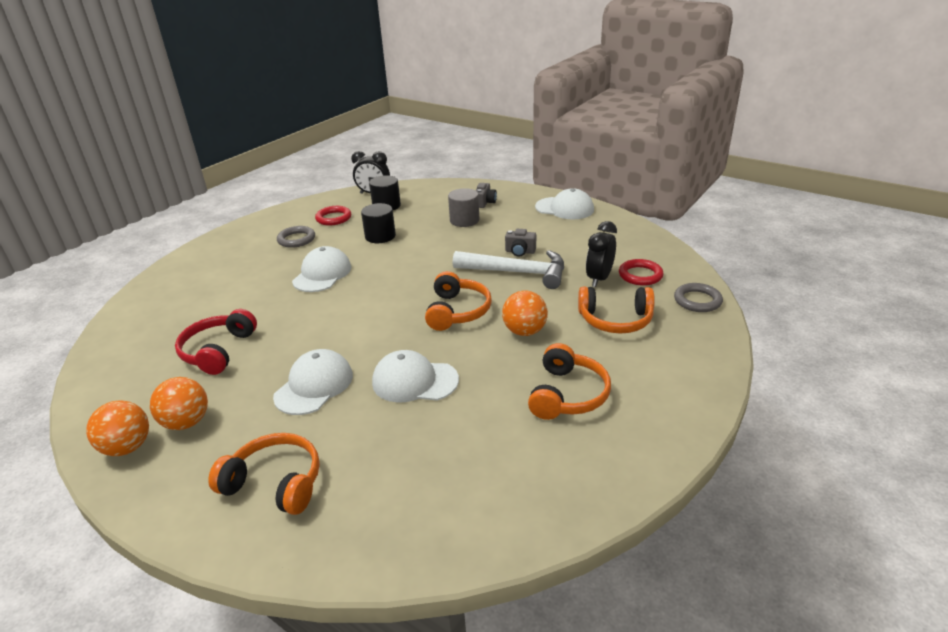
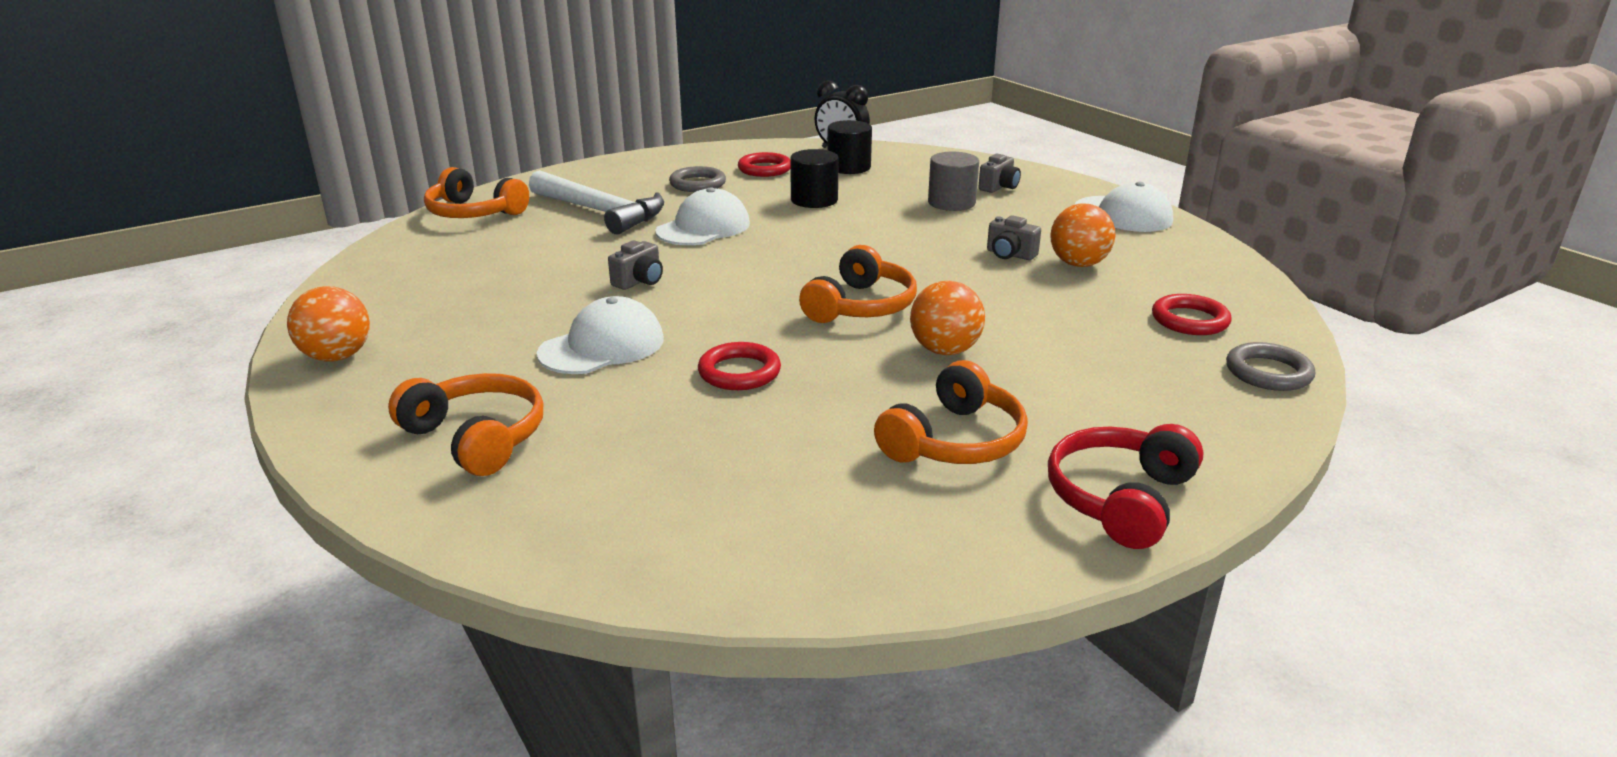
camera: 20 degrees right, 5 degrees down
orange ball [150,377,208,430] -> orange ball moved to [1050,203,1115,267]
red headphones [175,309,257,375] -> red headphones moved to [1048,424,1203,549]
white cap [372,350,459,402] -> red ring [698,342,781,390]
white hammer [453,250,564,289] -> white hammer moved to [529,170,664,235]
orange headphones [578,287,655,334] -> orange headphones moved to [424,167,529,218]
black clock [586,221,617,287] -> none
none -> grey camera [608,240,663,290]

